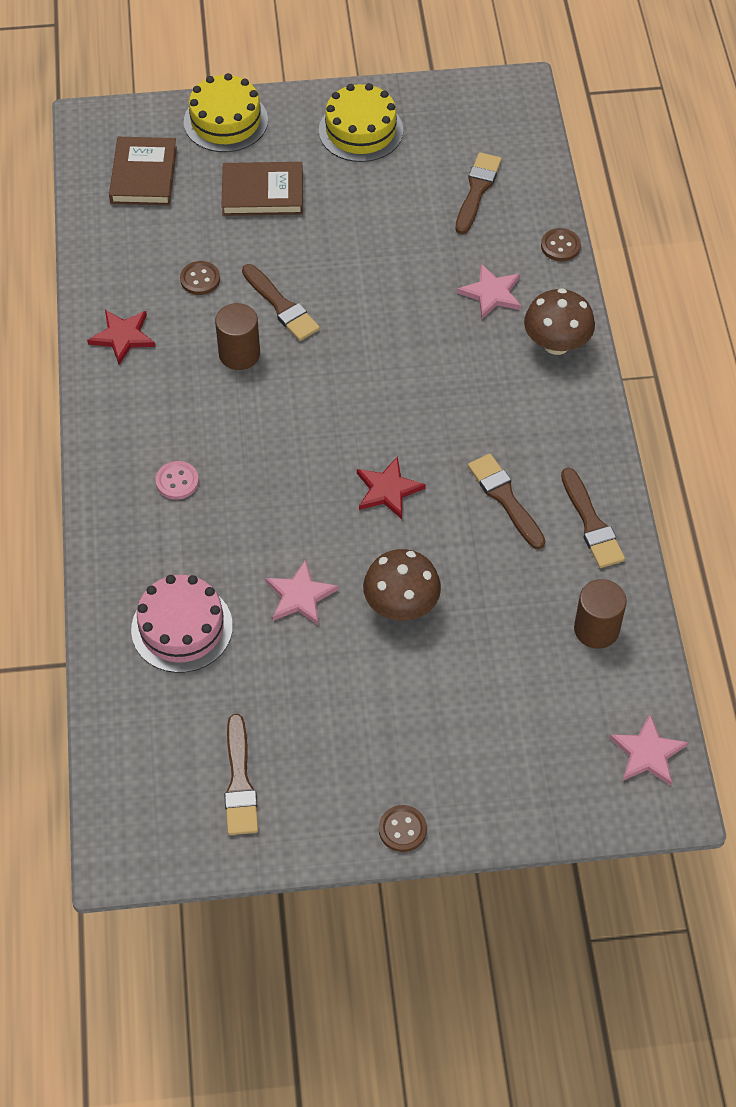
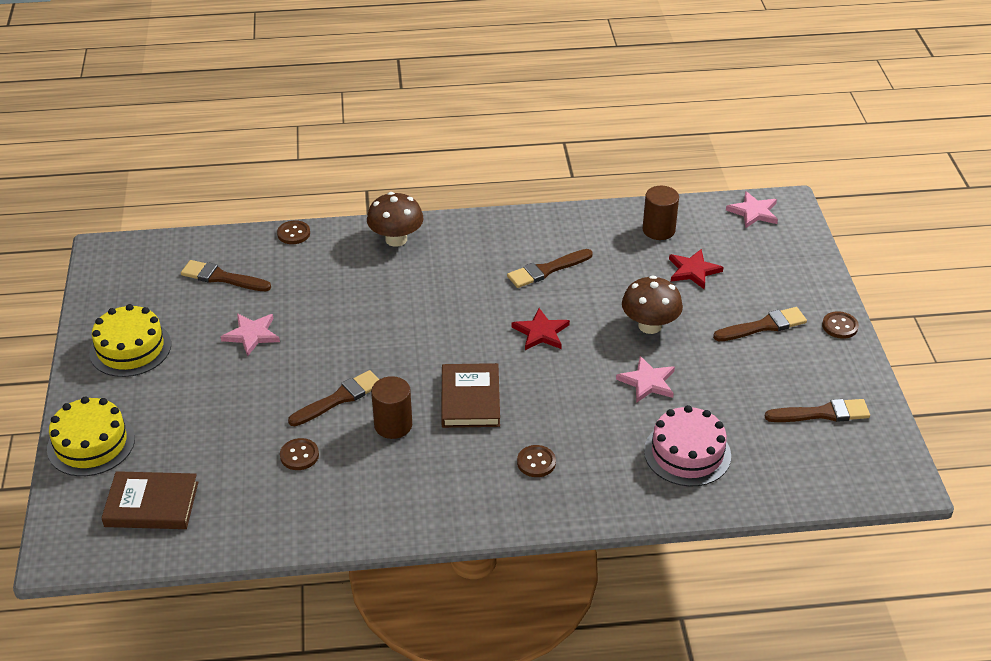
camera: 90 degrees left, 15 degrees down
red star [87,310,156,365] -> red star moved to [669,249,724,289]
pink button [155,461,199,500] -> brown button [517,445,556,477]
brown book [221,162,303,216] -> brown book moved to [441,363,500,428]
pink star [457,264,521,319] -> pink star moved to [221,314,280,356]
brown brush [561,468,625,568] -> brown brush moved to [713,307,807,341]

